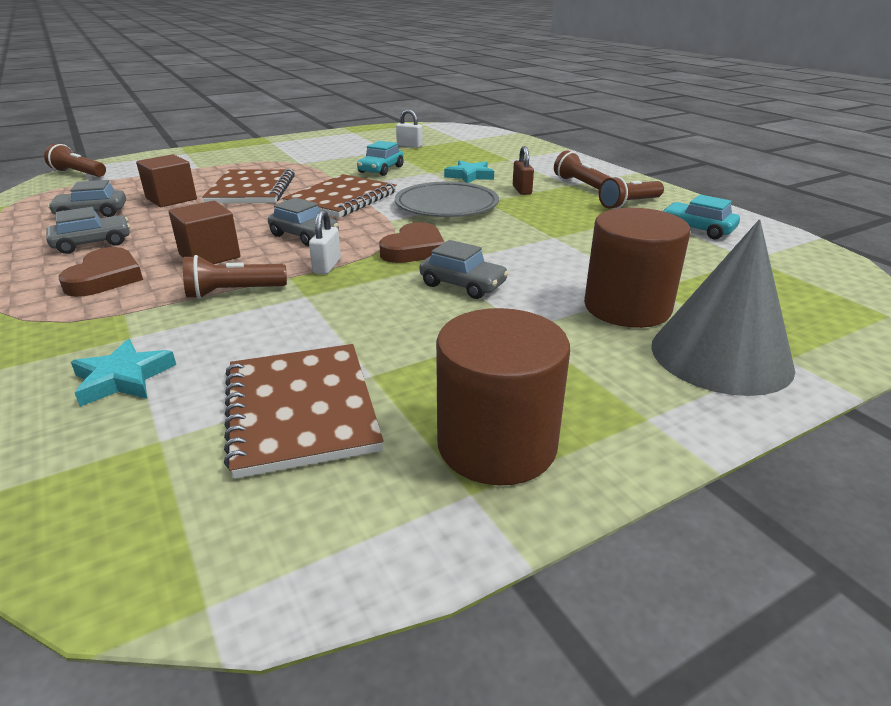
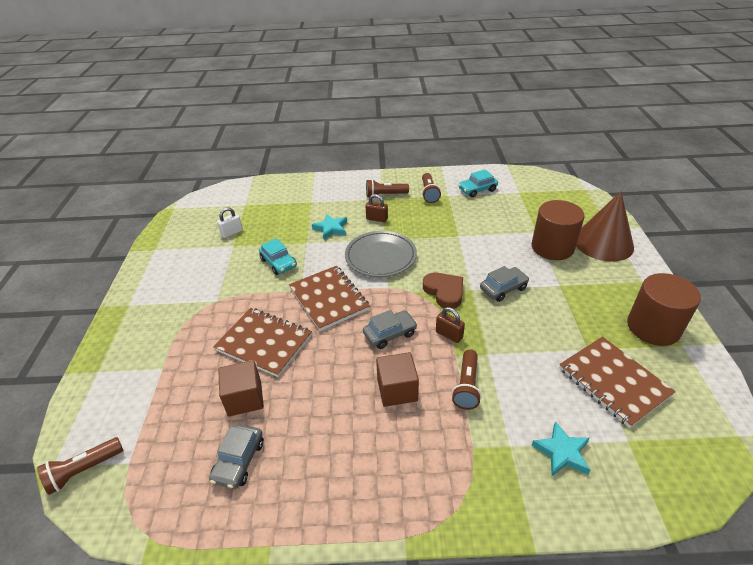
camera: 60 degrees left, 10 degrees up
grey car [46,207,130,254] -> none
brown heart [59,247,143,297] -> none
brown notebook [224,344,384,479] -> brown notebook turned 45 degrees clockwise [559,337,676,428]
white padlock [309,210,341,274] -> brown padlock [436,307,465,343]
grey cone [651,219,795,396] -> brown cone [576,192,634,262]

